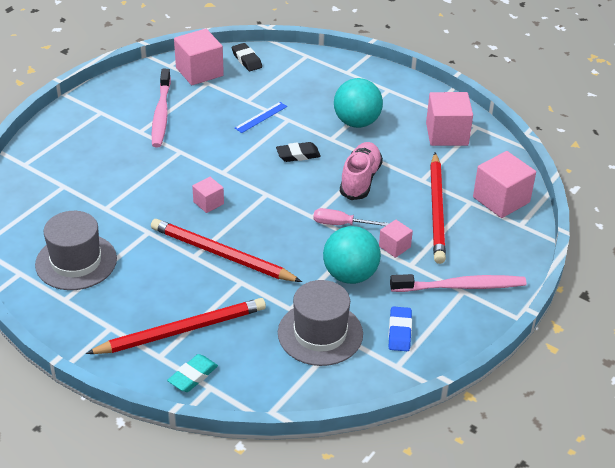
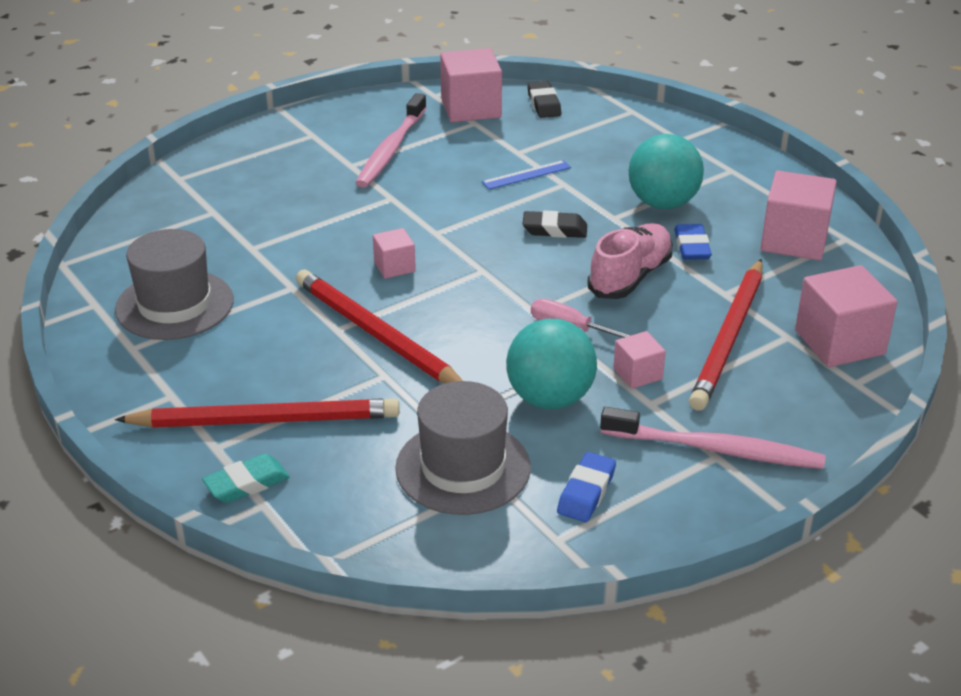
camera: 20 degrees right, 5 degrees down
none -> blue eraser [674,224,712,260]

